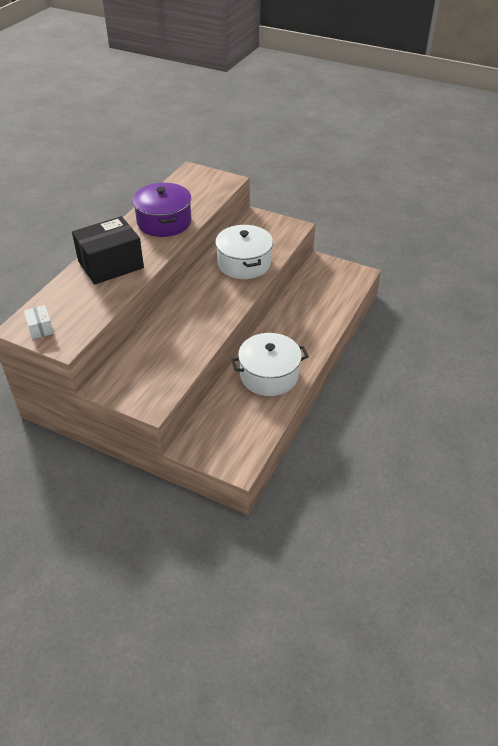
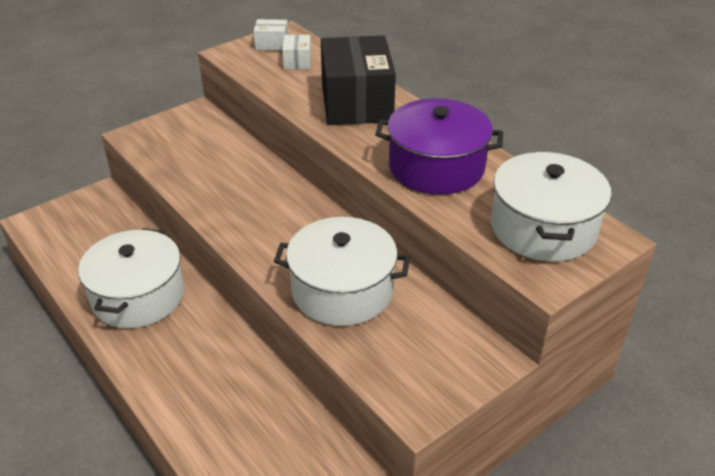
camera: 115 degrees right, 5 degrees down
none -> white box [282,35,311,69]
none -> white pot [491,152,611,261]

